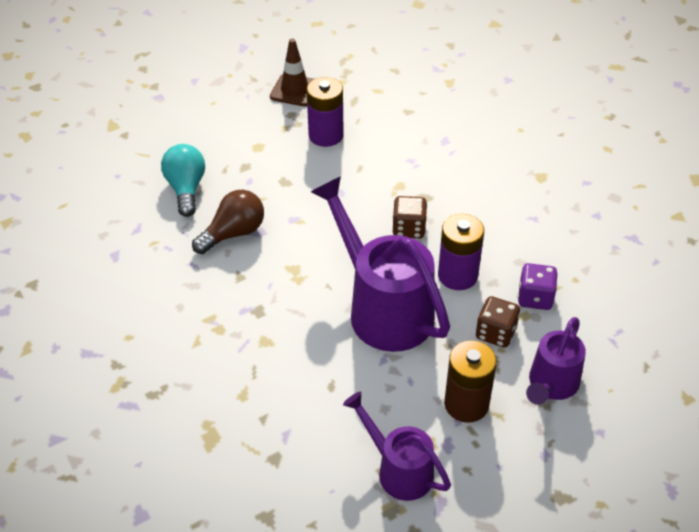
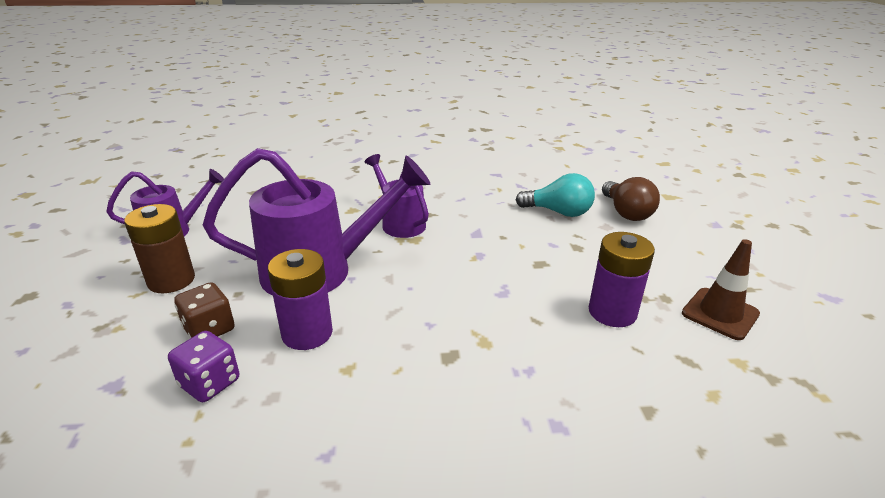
camera: 115 degrees right, 15 degrees down
brown light bulb [192,190,264,254] -> brown light bulb moved to [602,177,660,221]
brown dice [393,196,427,239] -> none
purple watering can [526,317,586,405] -> purple watering can moved to [365,154,429,238]

